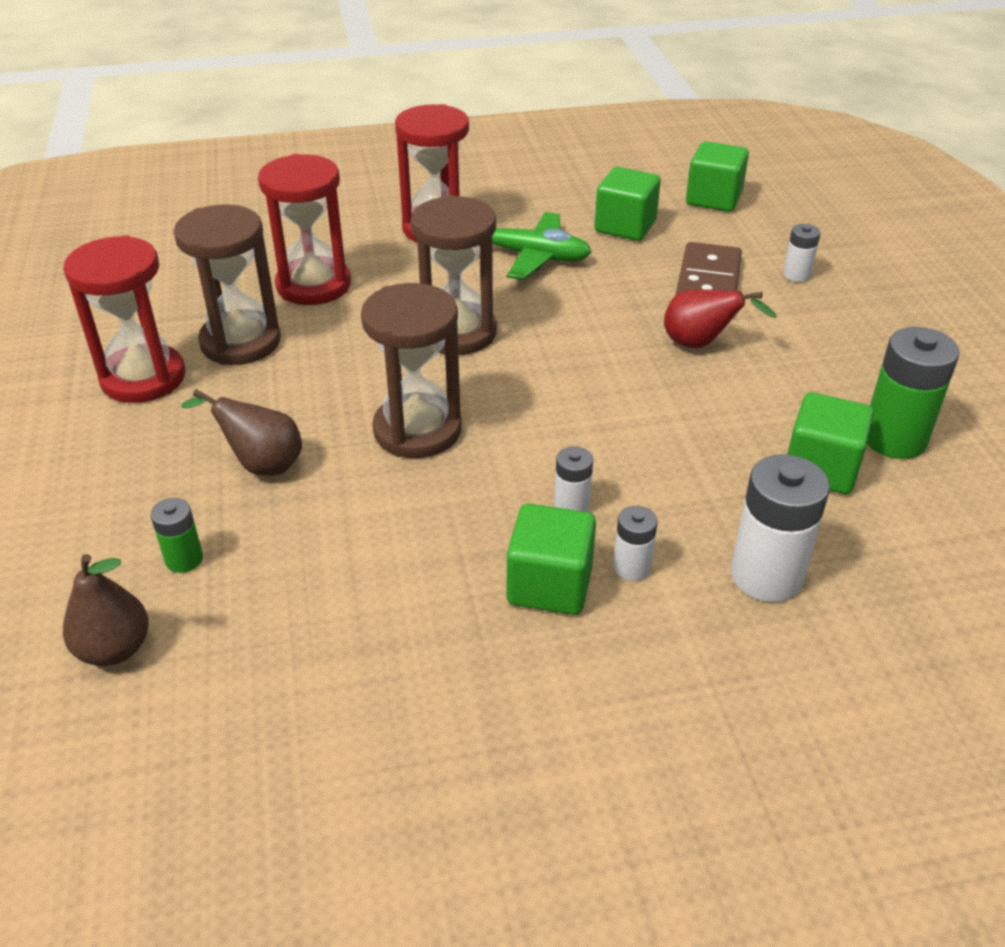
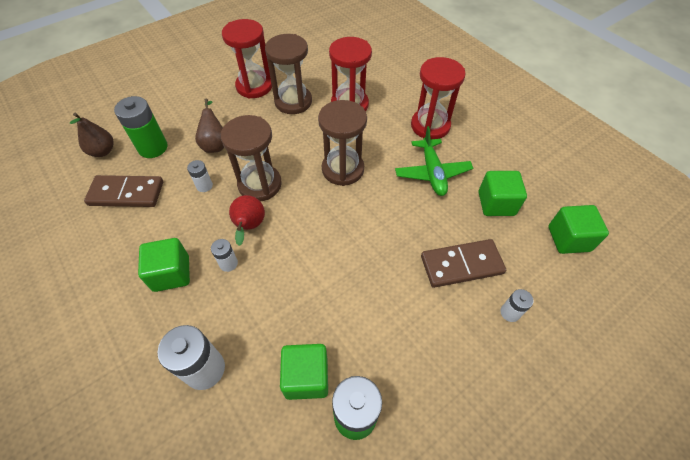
camera: 65 degrees right, 15 degrees up
green battery [151,498,203,573] -> green battery [114,96,168,158], size x1.90
white battery [613,506,658,581] -> white battery moved to [187,160,213,192]
red pear [664,289,777,348] -> red pear moved to [229,195,265,246]
none -> brown domino [84,175,163,207]

